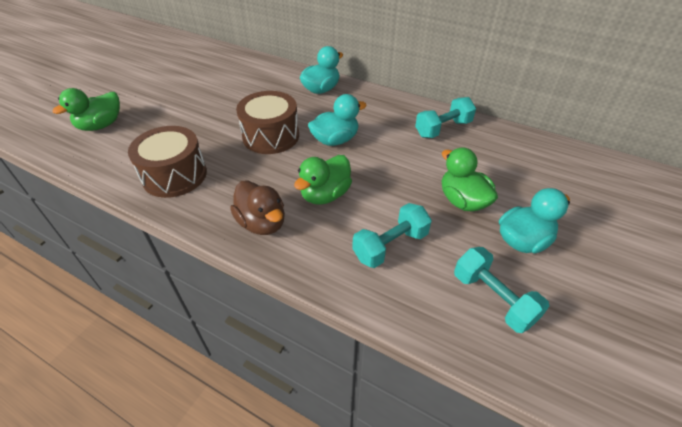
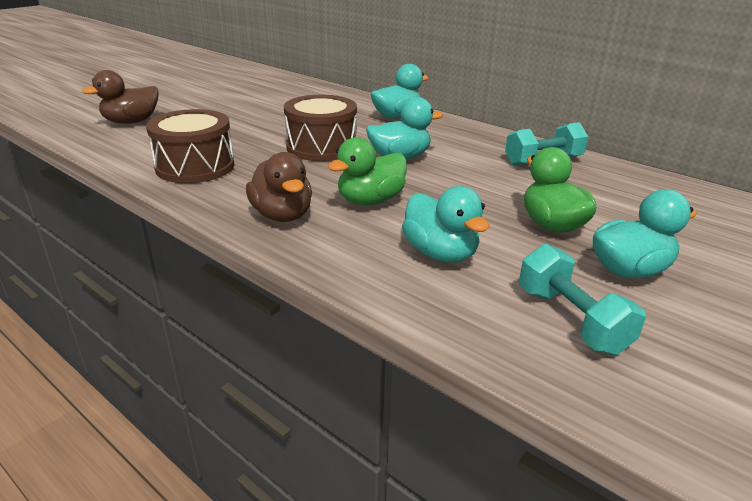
camera: 10 degrees right, 15 degrees down
green duck [53,88,120,131] -> brown duck [82,70,159,124]
turquoise dumbbell [352,203,432,268] -> turquoise duck [402,186,490,262]

